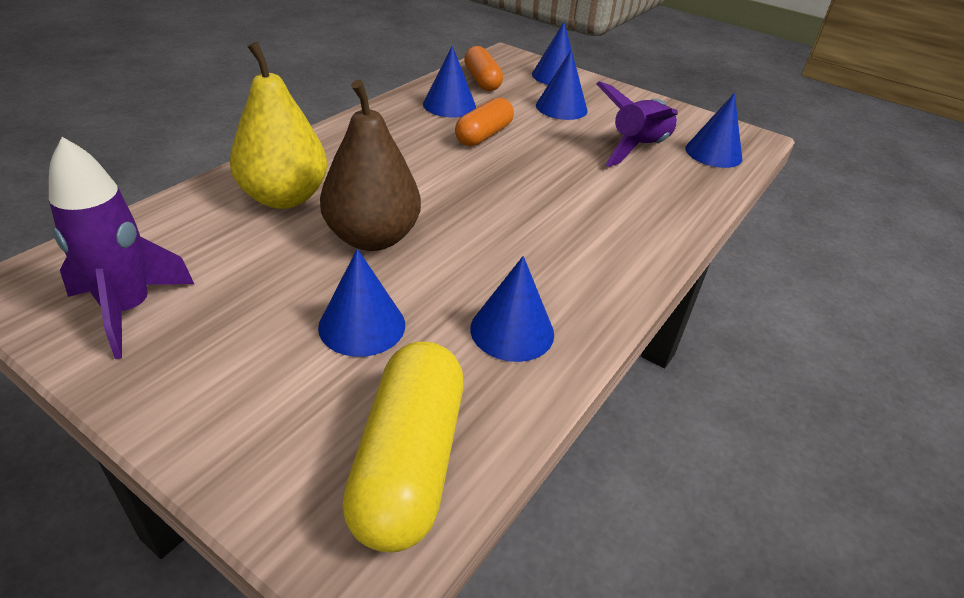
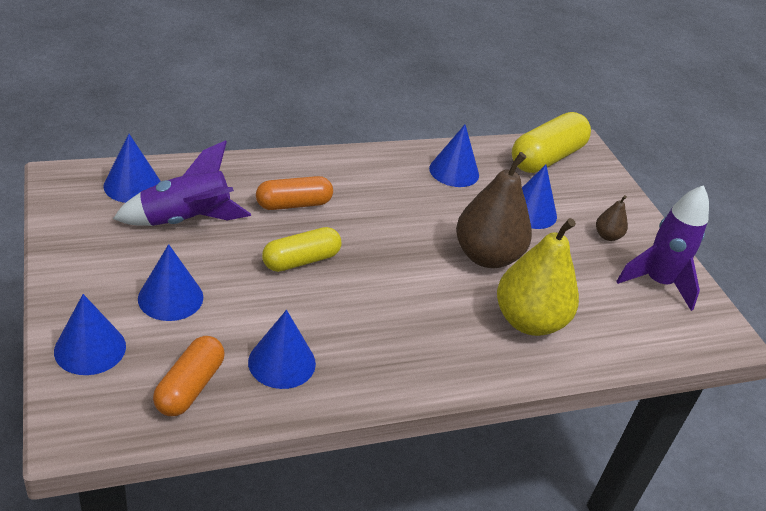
camera: 145 degrees left, 0 degrees up
orange capsule [455,98,514,146] -> orange capsule moved to [256,176,333,210]
none -> yellow capsule [262,227,341,272]
none -> brown pear [596,195,628,241]

